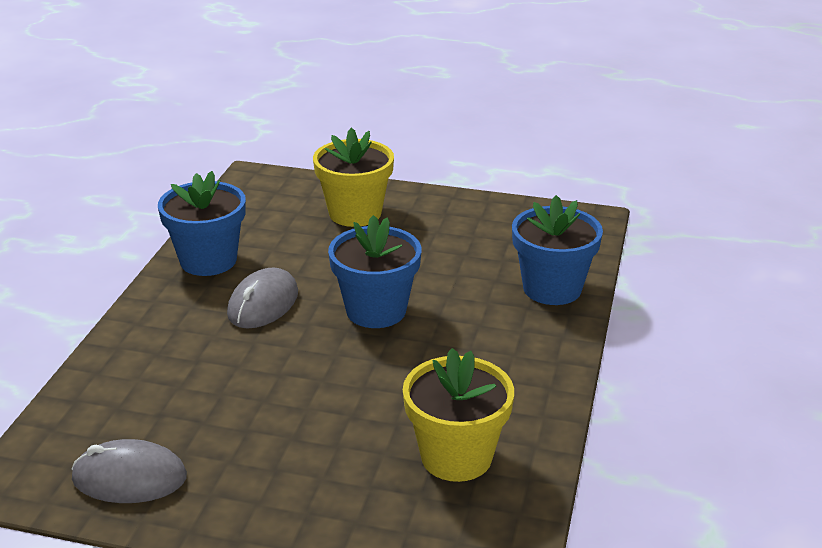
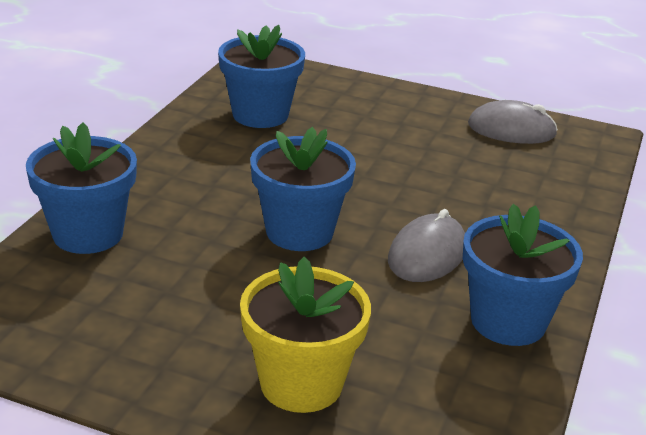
camera: 175 degrees left, 0 degrees up
yellow flower pot [403,348,514,482] -> blue flower pot [218,25,305,128]

